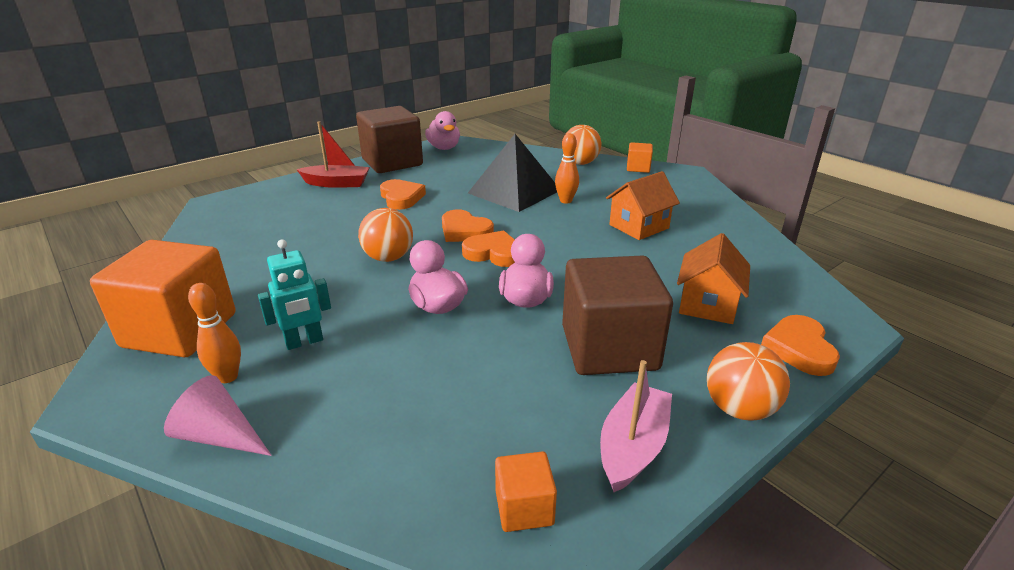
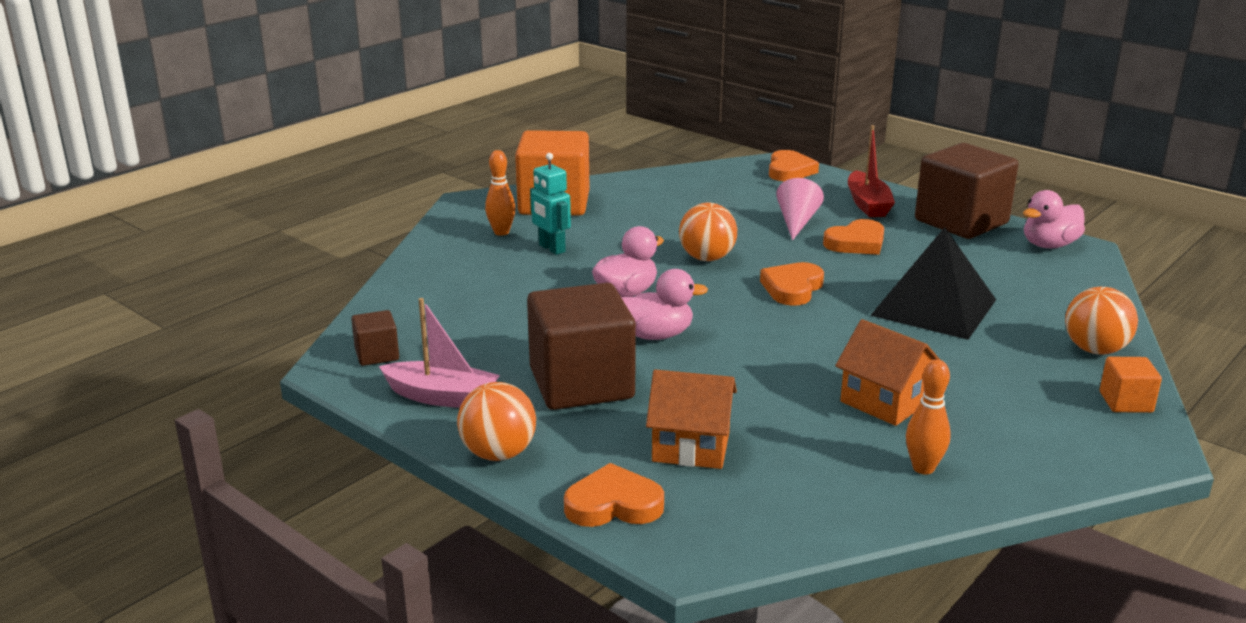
camera: 80 degrees right, 5 degrees down
pink cone [164,375,272,456] -> pink cone moved to [776,178,824,240]
orange heart [462,230,515,267] -> orange heart moved to [769,150,819,181]
orange cube [495,451,557,532] -> brown cube [351,310,399,366]
orange bowling pin [555,133,579,204] -> orange bowling pin moved to [906,359,951,474]

